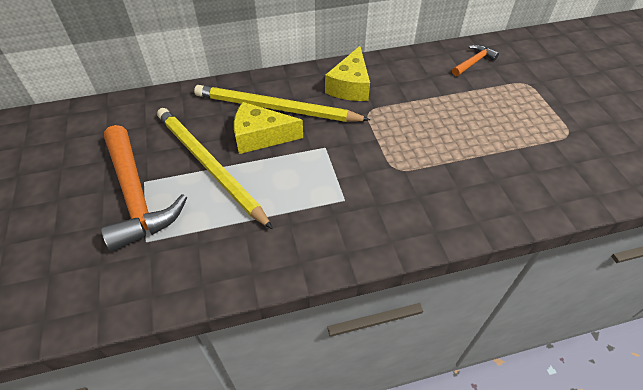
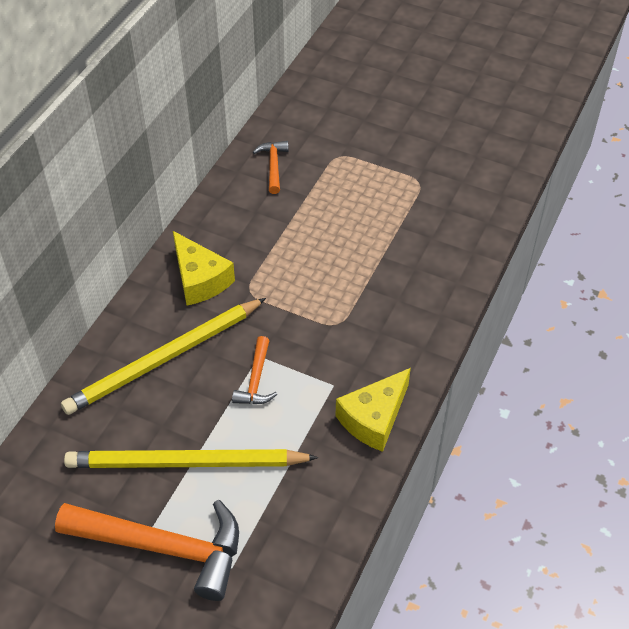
camera: 50 degrees left, 0 degrees up
yellow cheese [234,102,303,154] -> yellow cheese moved to [336,368,411,452]
none -> orange hammer [232,336,277,404]

